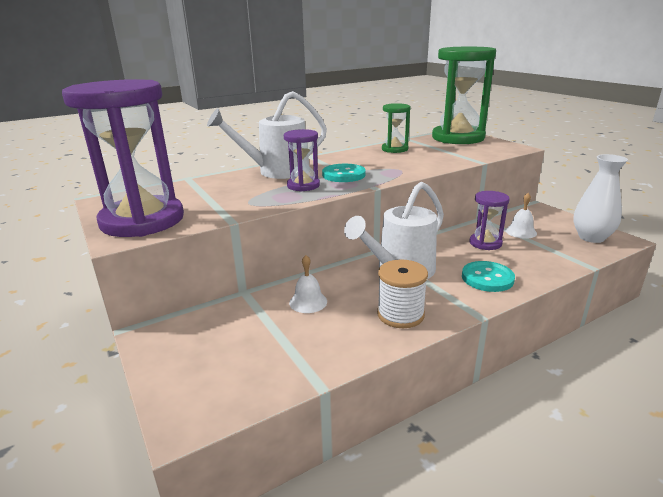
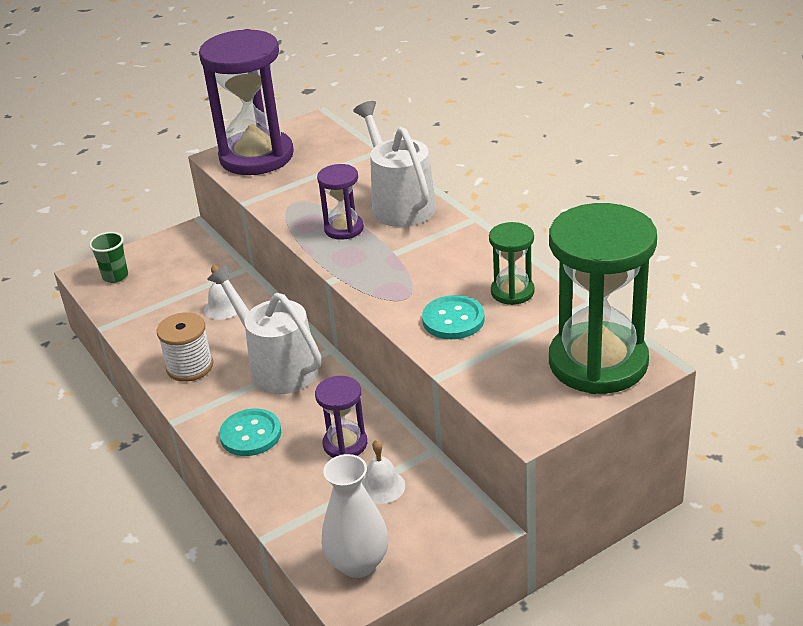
camera: 90 degrees right, 10 degrees up
turquoise button [322,164,366,182] -> turquoise button moved to [422,295,485,339]
none -> green cup [89,232,128,283]

